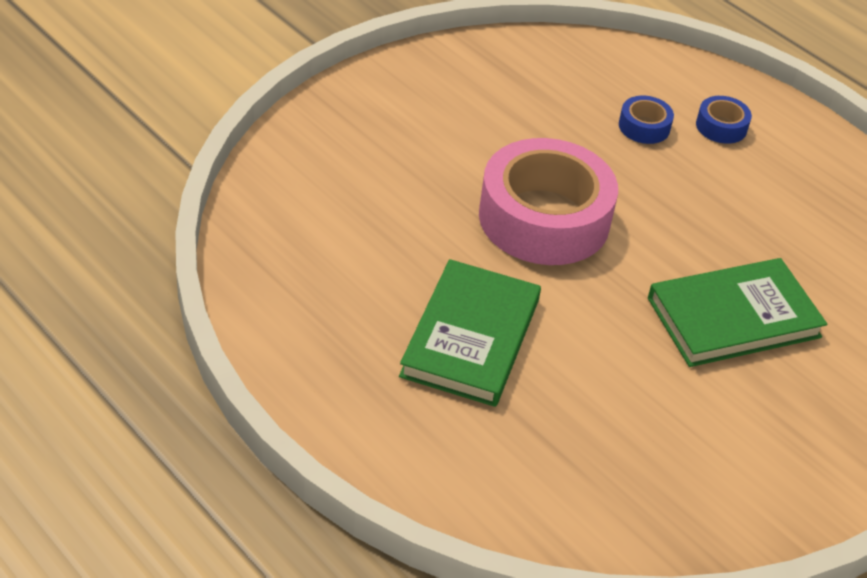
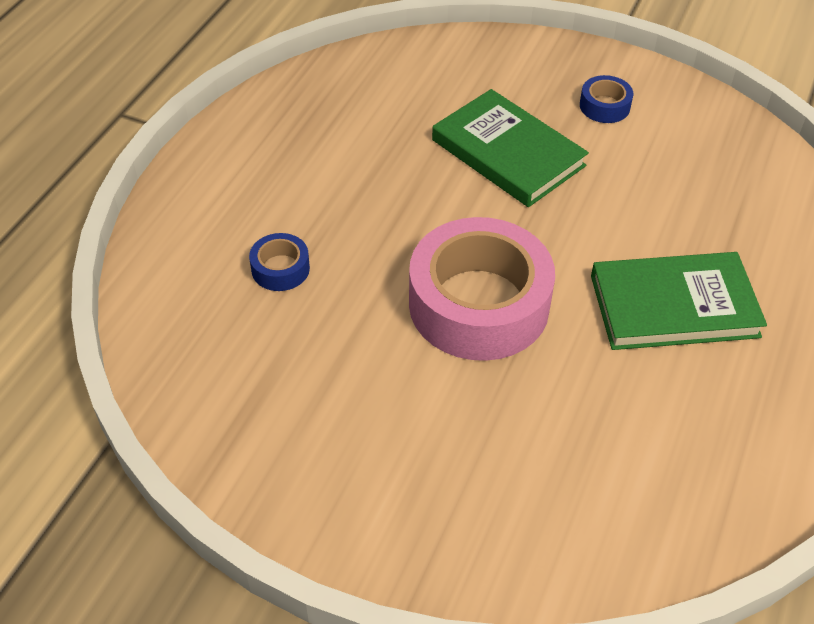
camera: 110 degrees left, 5 degrees up
blue tape [696,96,752,144] -> blue tape moved to [580,75,634,123]

